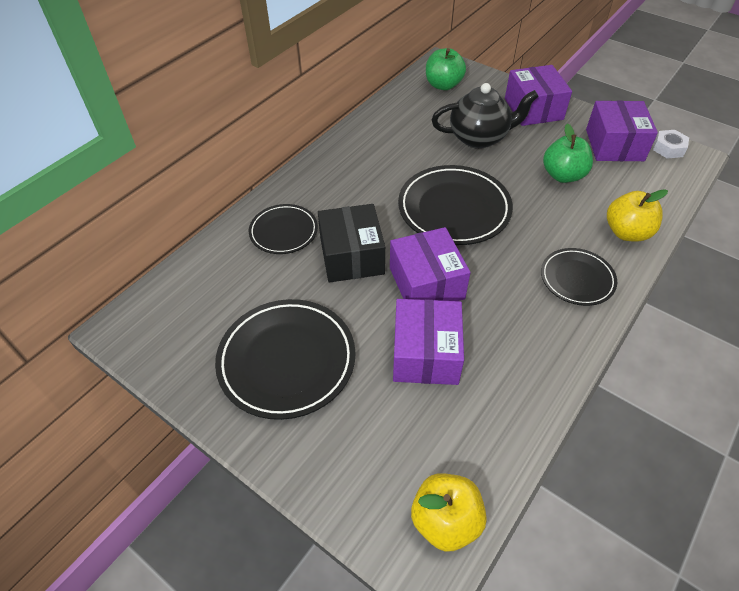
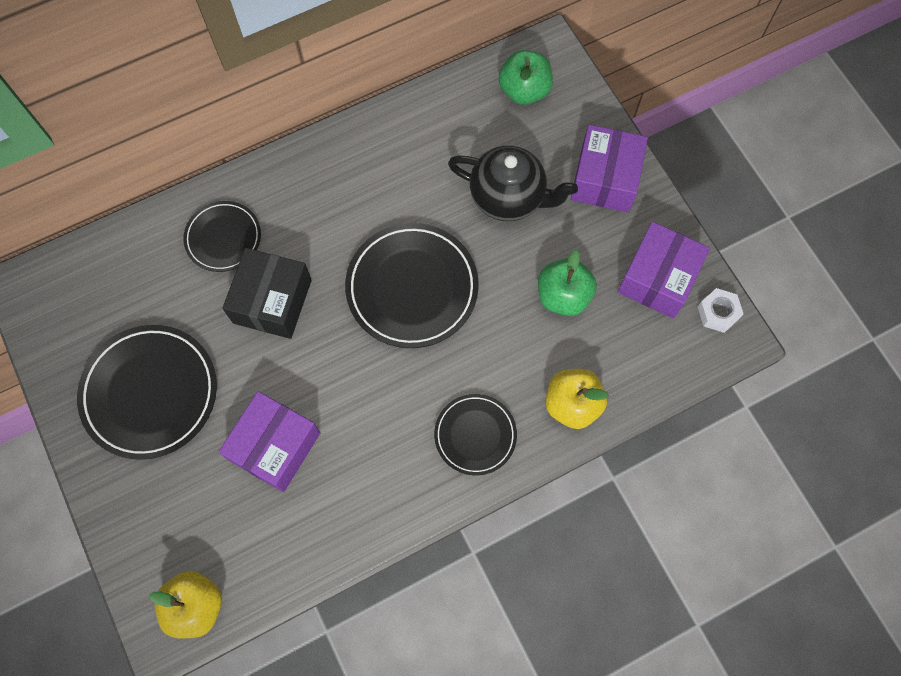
camera: 25 degrees right, 20 degrees up
purple box [390,227,471,301] -> none

